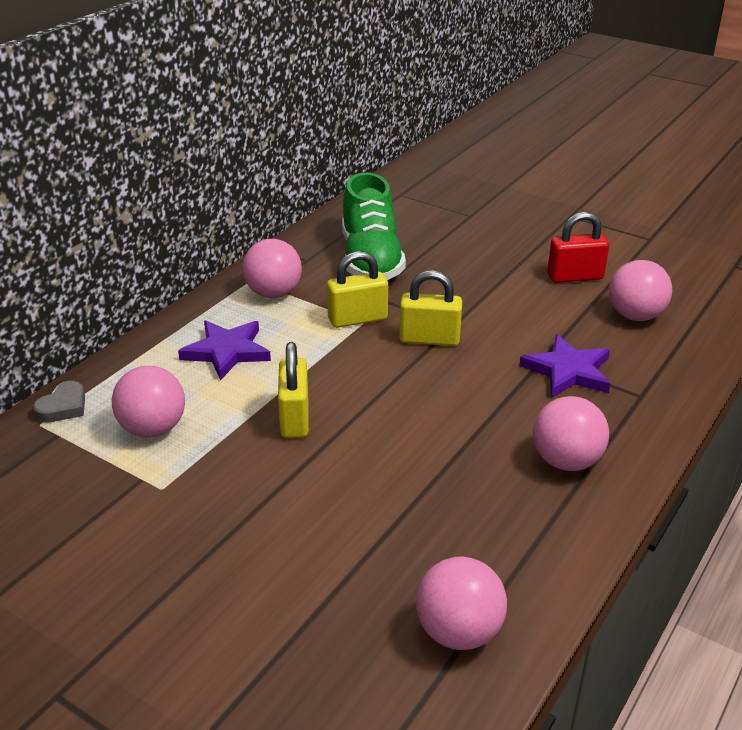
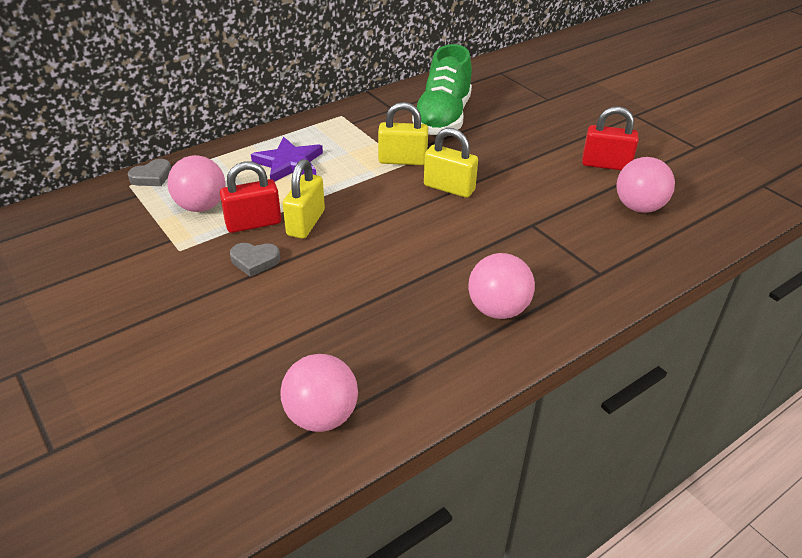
camera: 20 degrees right, 5 degrees up
pink ball [242,239,302,298] -> none
purple star [519,334,611,398] -> none
none -> red padlock [220,162,281,233]
none -> grey heart [230,243,280,277]

